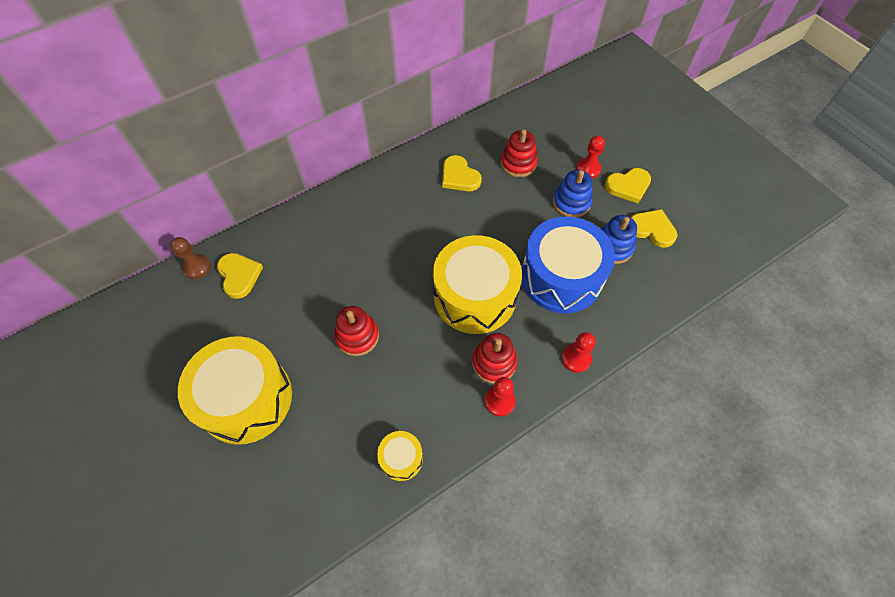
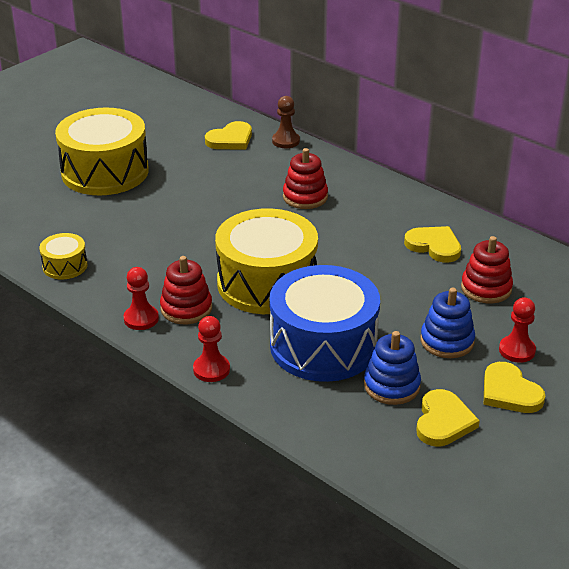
camera: 75 degrees right, 25 degrees down
brown pawn [170,237,211,279] -> brown pawn moved to [272,96,300,148]
red stacking toy [334,306,379,356] -> red stacking toy moved to [283,148,328,209]
yellow heart [442,155,482,191] -> yellow heart turned 90 degrees clockwise [404,226,461,263]

